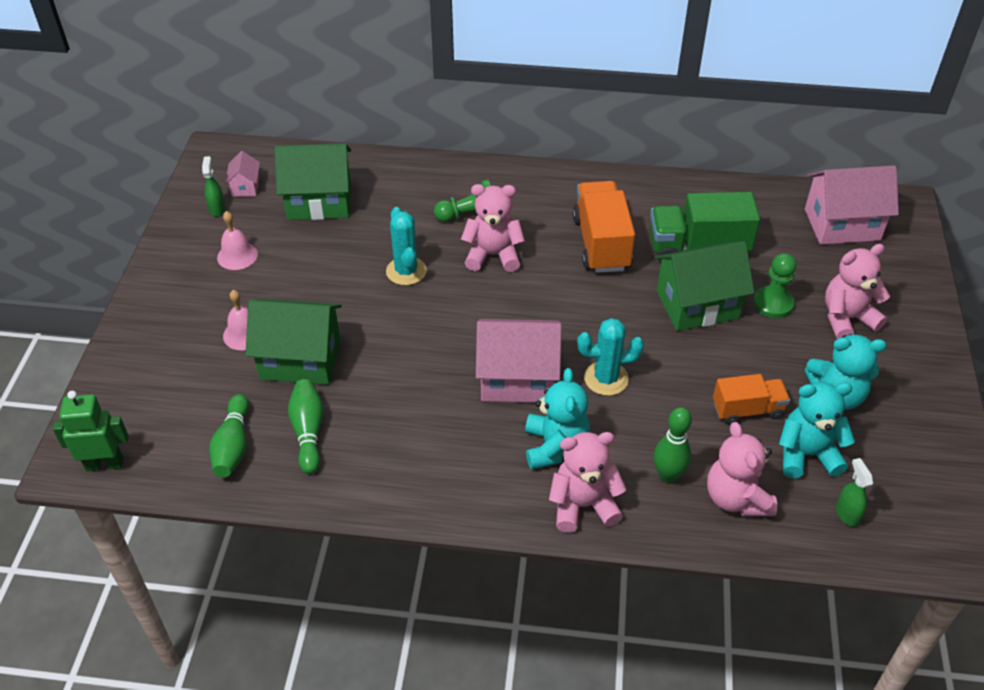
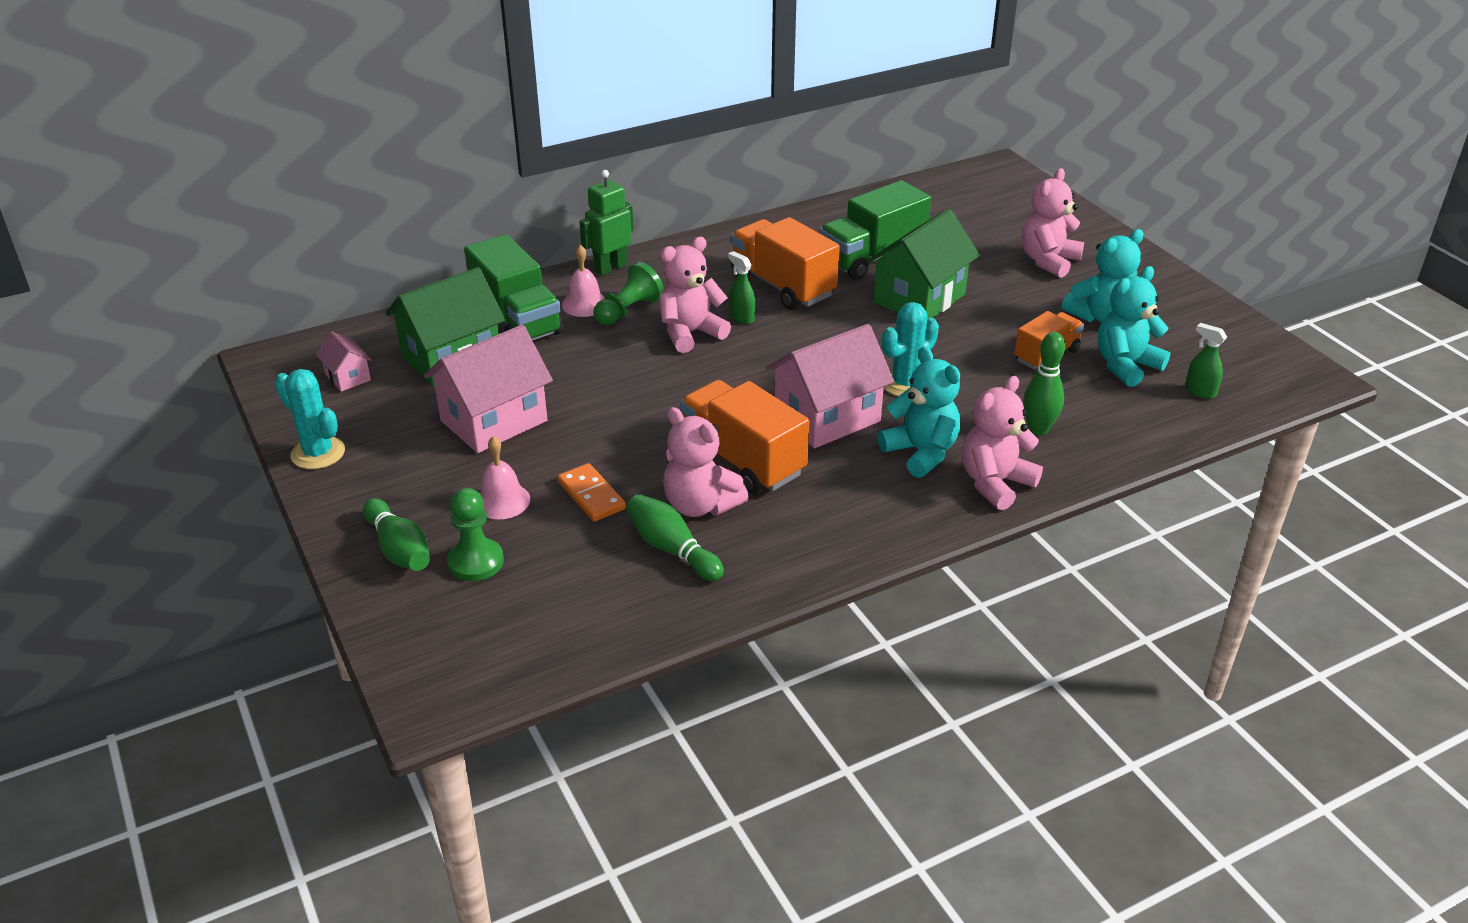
camera: 35 degrees left, 10 degrees down
green robot [53,391,129,471] -> green robot moved to [579,170,633,276]
green spray bottle [202,156,225,217] -> green spray bottle moved to [728,251,755,324]
green bowling pin [209,394,249,477] -> green bowling pin moved to [363,498,430,571]
pink bell [217,211,258,270] -> pink bell moved to [562,245,605,317]
green house [245,299,342,385] -> orange domino [557,463,626,522]
turquoise cactus [386,207,427,285] -> turquoise cactus moved to [275,369,345,469]
pink teddy bear [707,422,777,517] -> pink teddy bear moved to [663,407,749,517]
green pawn [753,253,797,318] -> green pawn moved to [447,488,504,581]
pink house [805,165,899,245] -> pink house moved to [424,325,553,453]
none -> green truck [464,234,563,341]
none -> orange truck [680,380,809,494]

